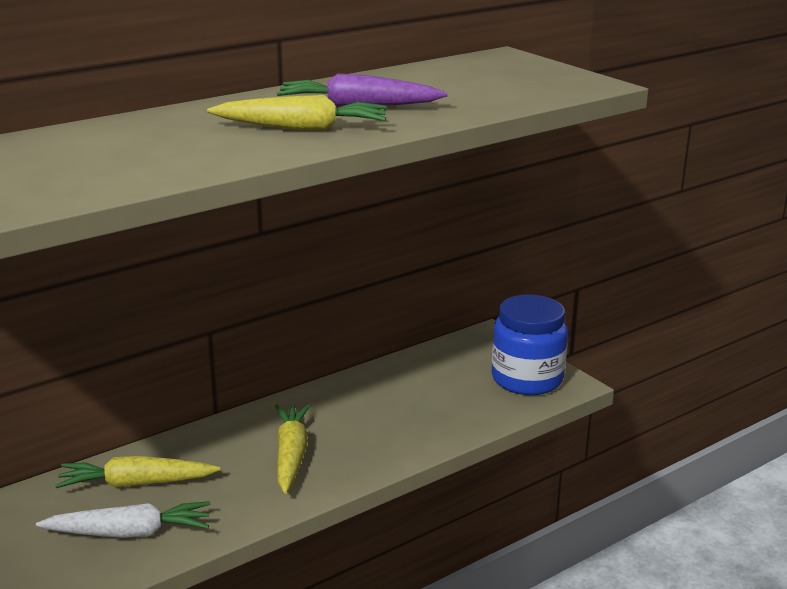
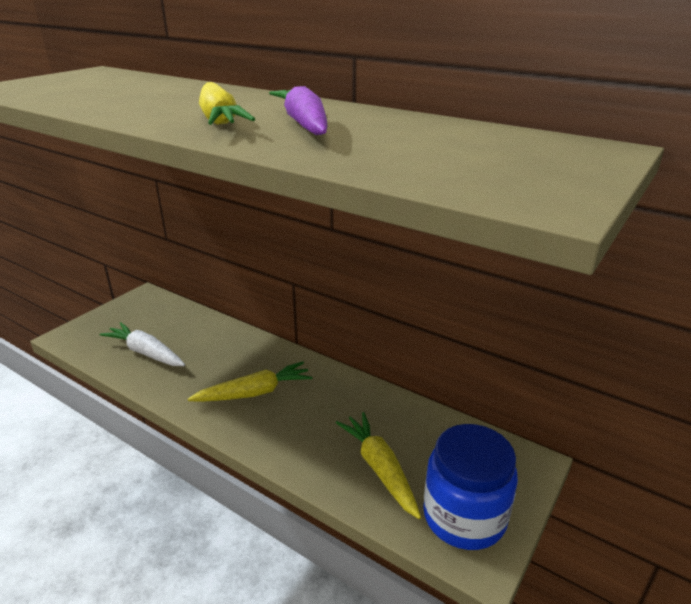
camera: 70 degrees right, 5 degrees up
white carrot [36,501,210,538] -> white carrot turned 150 degrees clockwise [100,322,185,366]
yellow carrot [55,456,221,488] -> yellow carrot moved to [336,412,421,519]

